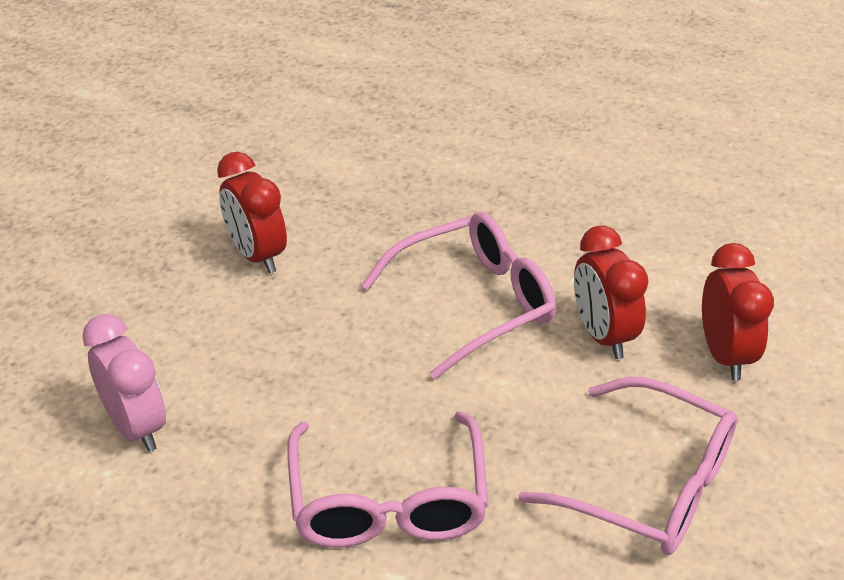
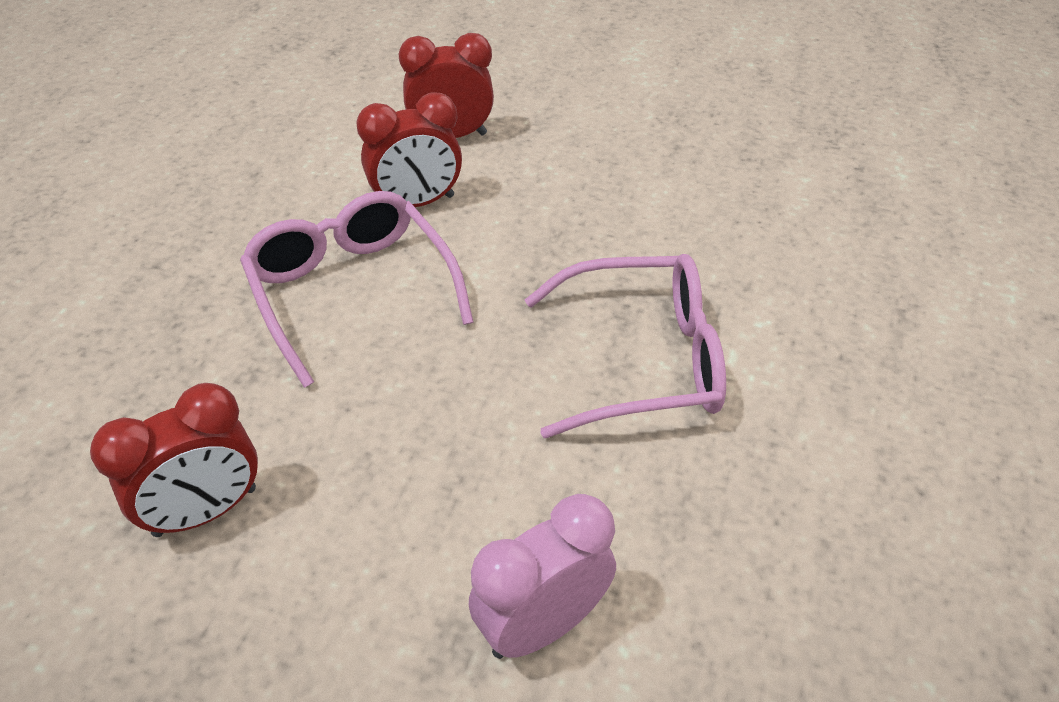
camera: 90 degrees left, 5 degrees up
pink glasses [518,377,737,555] -> none

